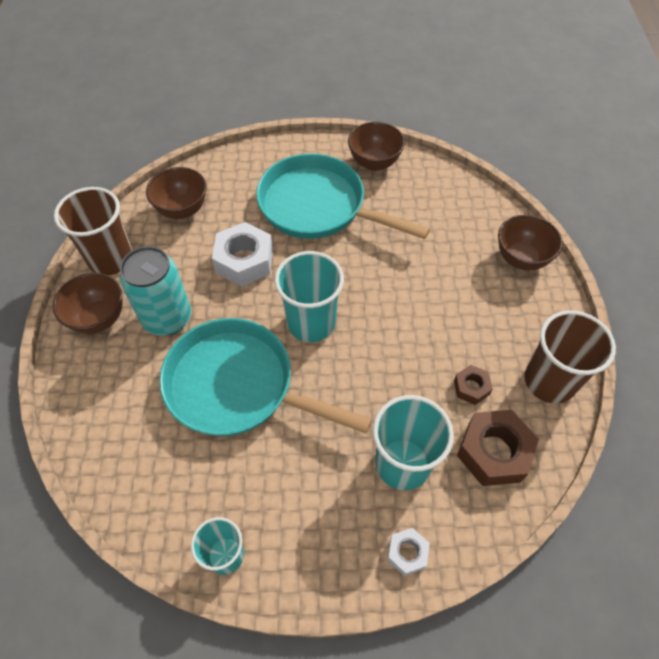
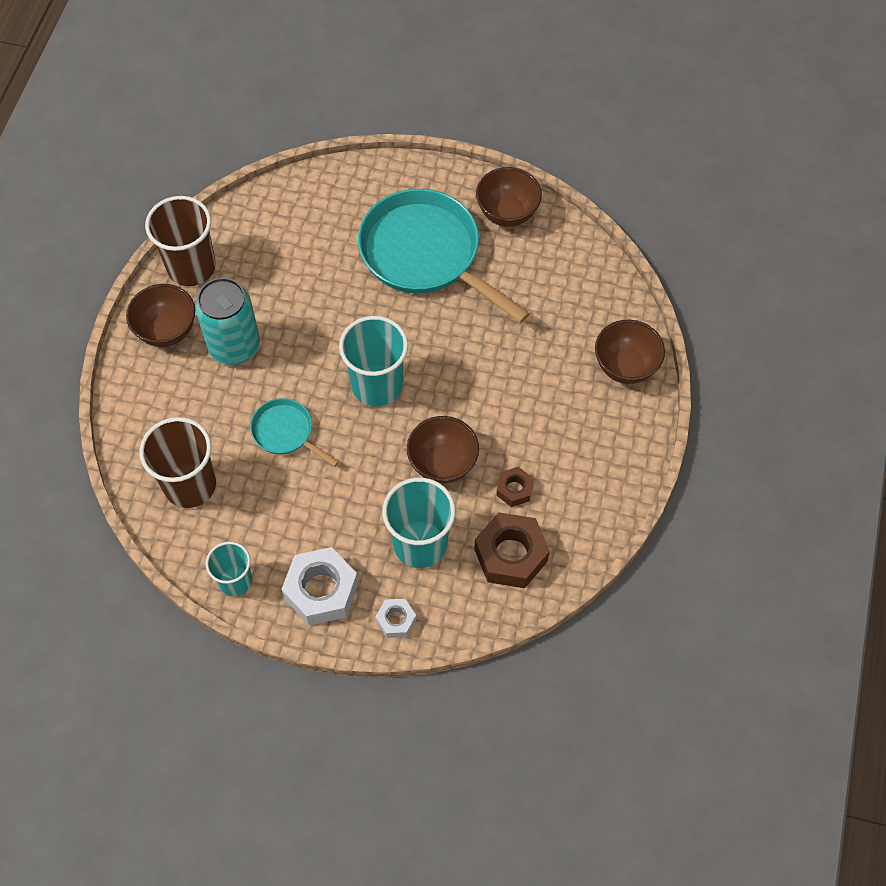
camera: 15 degrees right, 5 degrees up
brown bowl [146,167,207,219] -> brown bowl moved to [407,416,479,484]
turquoise pan [159,318,372,436] -> turquoise pan [250,398,339,467], size x0.48
white nut [212,222,273,287] -> white nut moved to [281,547,358,625]
brown cup [525,310,616,404] -> brown cup moved to [139,417,216,508]

